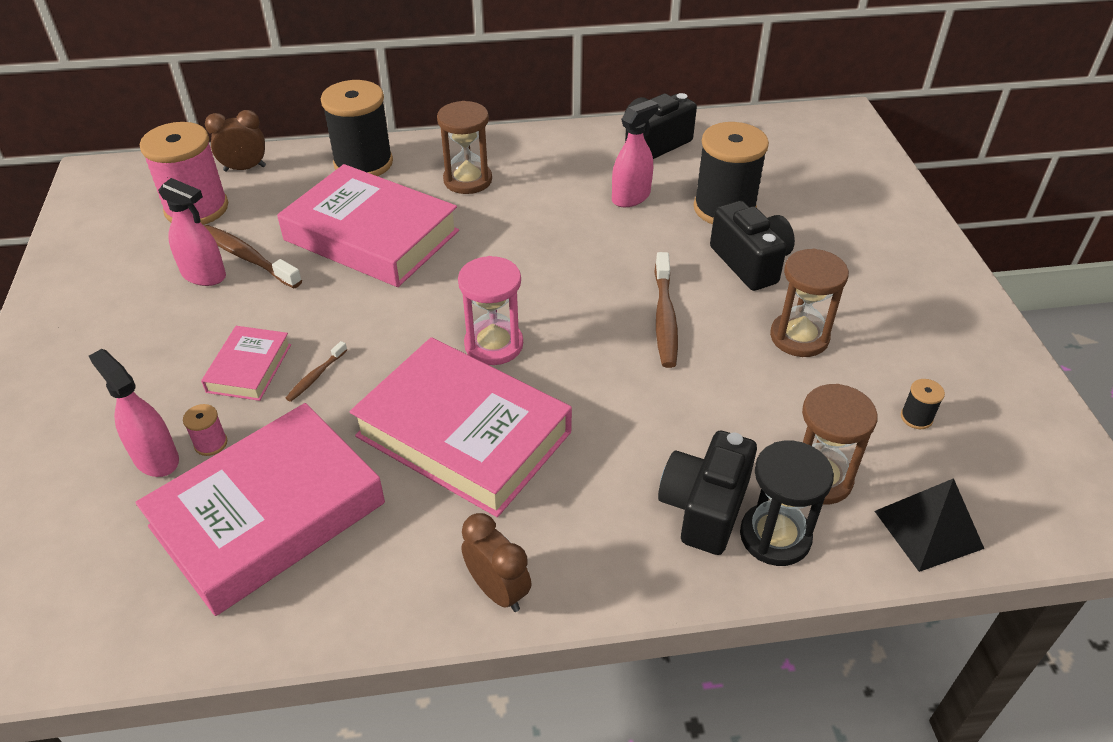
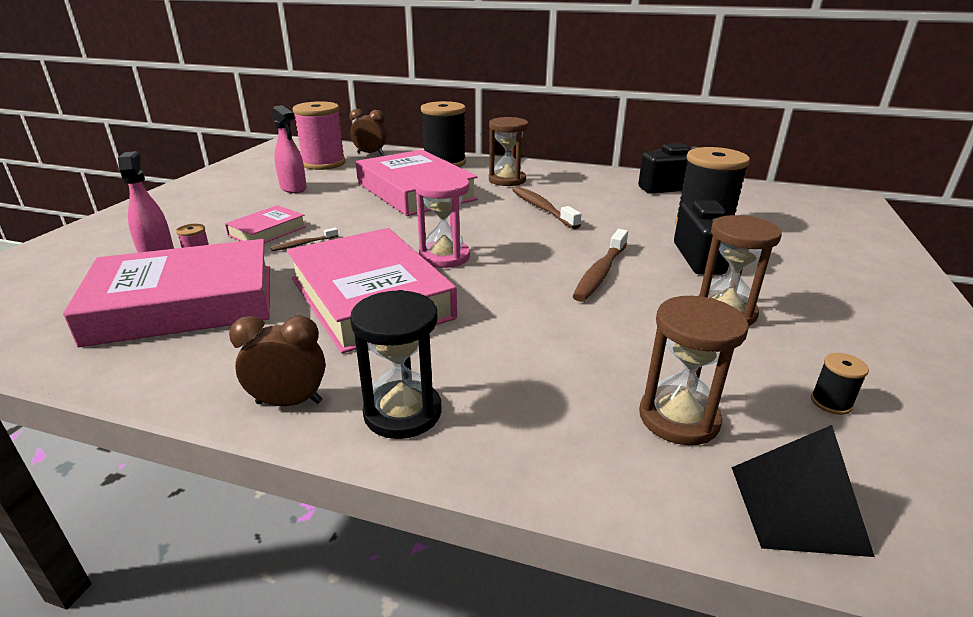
camera: 25 degrees right, 15 degrees down
brown toothbrush [204,225,302,288] -> brown toothbrush moved to [512,186,581,229]
brown clock [461,513,531,612] -> brown clock turned 75 degrees counterclockwise [229,316,326,406]
pink spray bottle [612,100,658,207] -> none
black camera [658,431,757,555] -> none
black hourglass [740,441,834,566] -> black hourglass moved to [350,290,442,439]

